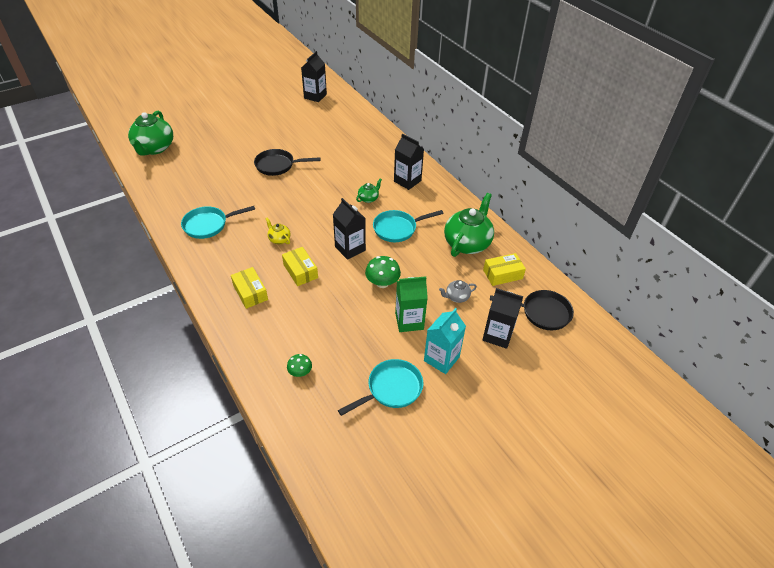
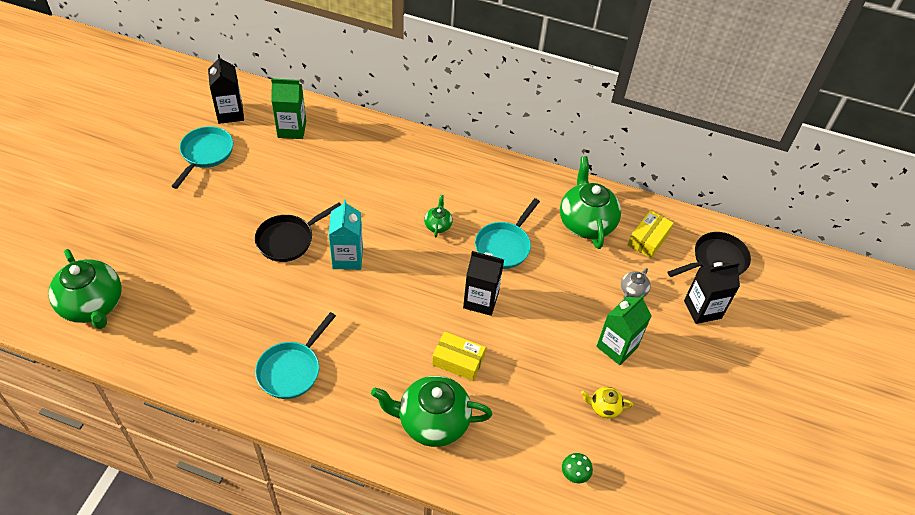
camera: 40 degrees left, 5 degrees up
yellow box [231,267,268,309] -> green teapot [371,376,492,447]
yellow teapot [266,218,291,244] -> yellow teapot moved to [581,387,633,419]
turquoise pan [338,359,423,416] -> turquoise pan moved to [171,126,233,189]
green mushroom [365,256,401,288] -> none
black carton [394,133,424,190] -> none
turquoise carton [424,308,466,374] -> turquoise carton moved to [329,199,363,270]
none -> green carton [271,78,306,139]

